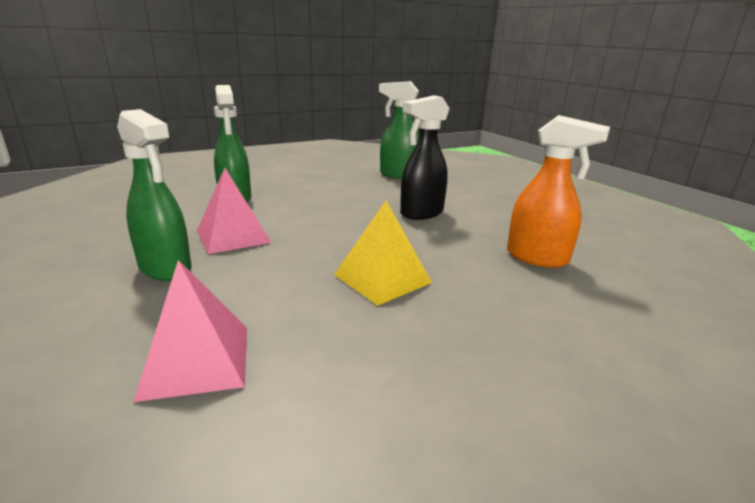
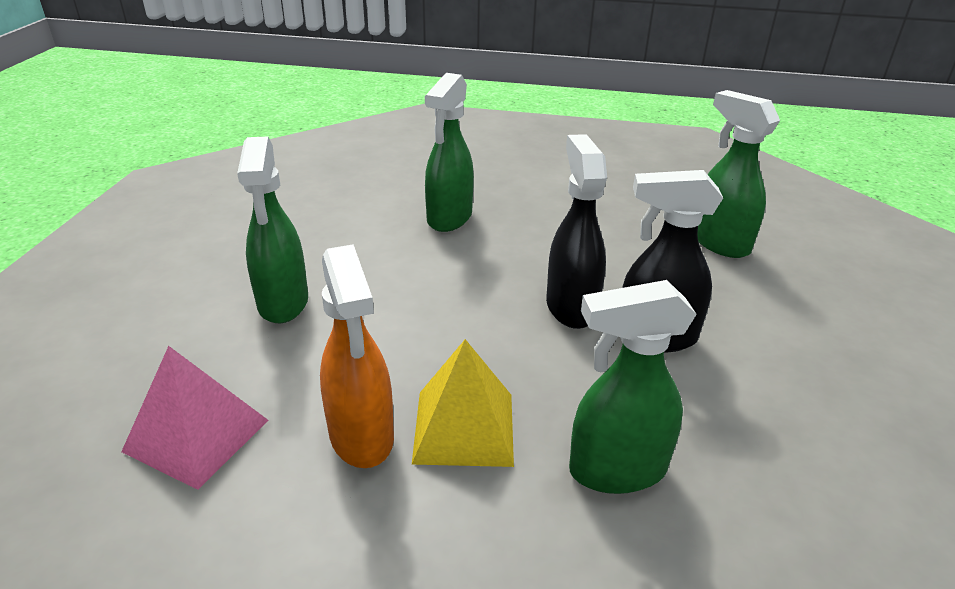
camera: 40 degrees right, 10 degrees up
pink pyramid [197,168,271,254] -> none
orange spray bottle [507,115,610,268] -> orange spray bottle moved to [320,245,394,468]
none -> black spray bottle [546,134,607,329]
none -> green spray bottle [569,280,697,494]

